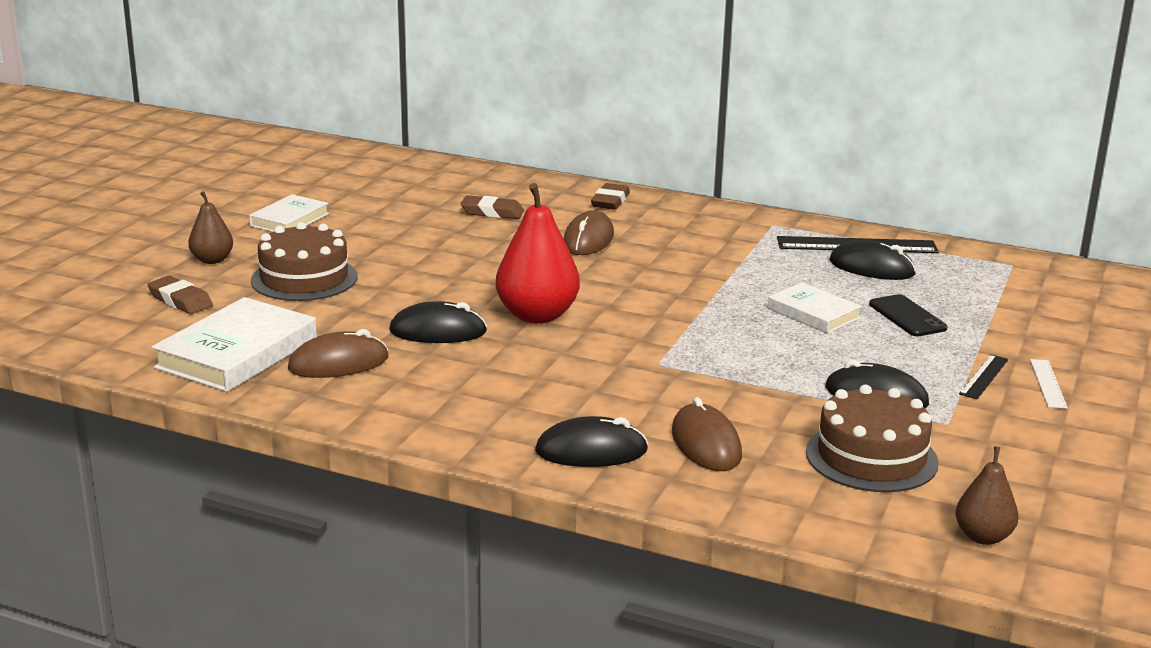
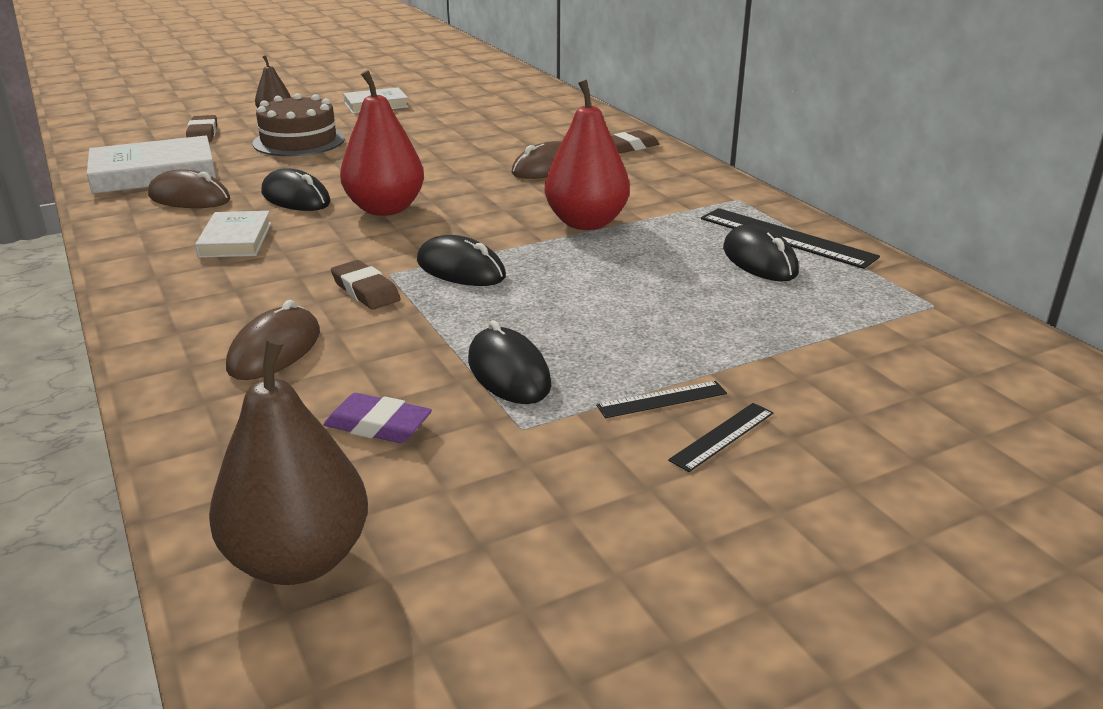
camera: 40 degrees right, 5 degrees up
brown eraser [460,195,524,219] -> brown eraser moved to [331,260,401,310]
black mouse [535,416,648,467] -> black mouse moved to [417,235,506,286]
white book [768,282,862,333] -> white book moved to [195,211,271,258]
brown cake [806,385,939,492] -> purple eraser [323,393,432,443]
black phone [869,294,948,336] -> none
brown pear [956,446,1019,545] -> brown pear [209,338,368,585], size x1.79
white ruler [1030,359,1068,409] -> black ruler [668,403,773,472]
none -> red pear [544,80,630,230]

